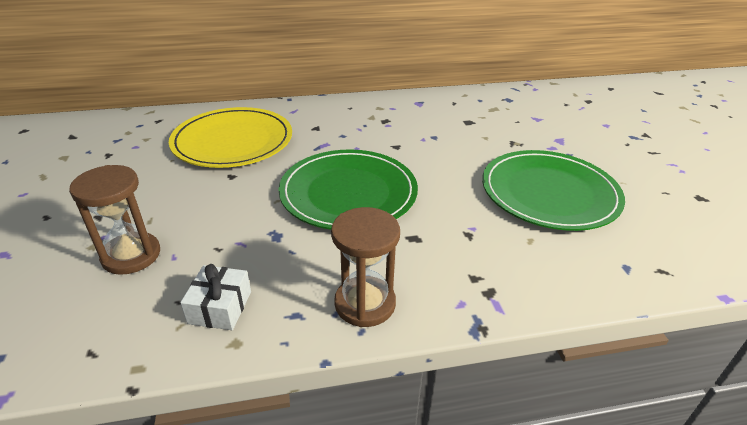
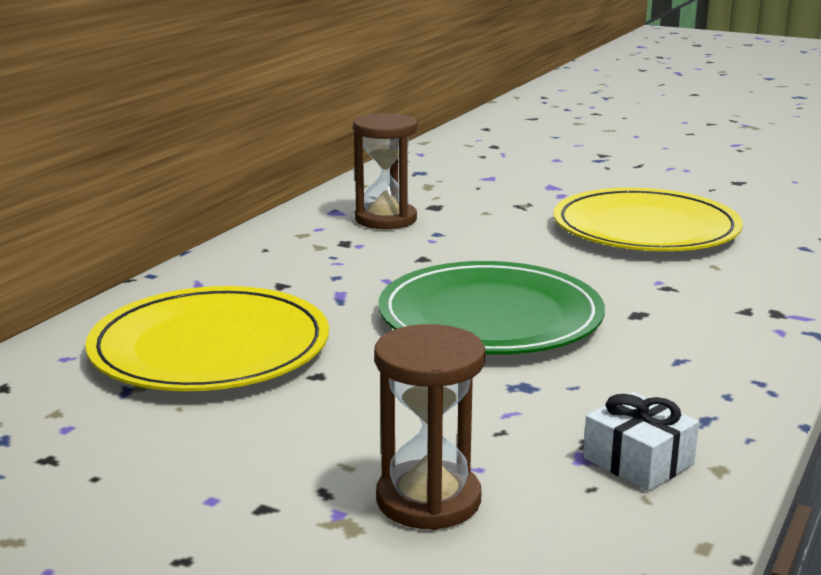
camera: 50 degrees left, 15 degrees down
brown hourglass [331,207,400,327] -> brown hourglass moved to [353,113,417,229]
green plate [482,150,625,231] -> yellow plate [553,188,743,251]

